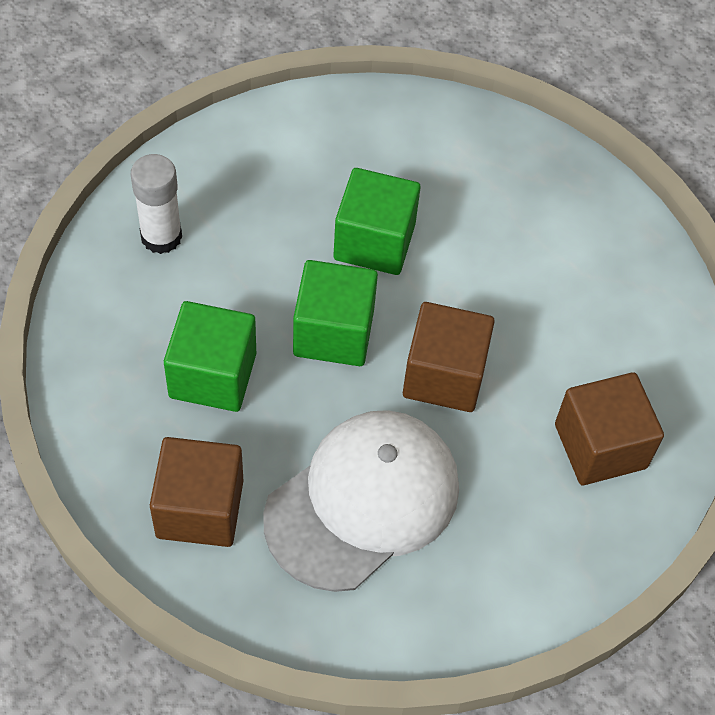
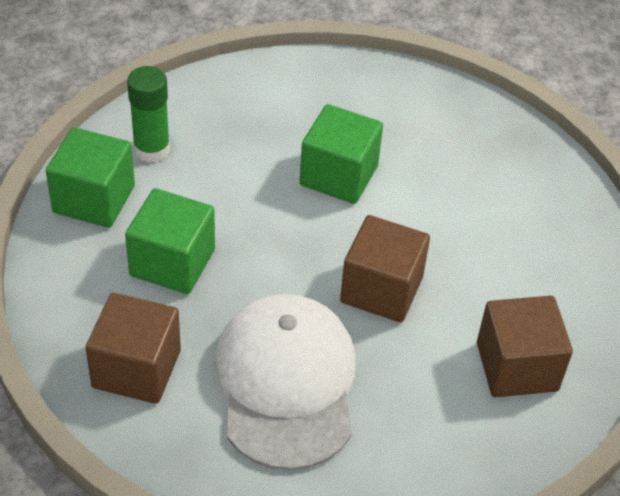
camera: 10 degrees right, 10 degrees down
white glue stick [131,154,182,254] -> green glue stick [127,66,170,162]
white cap [263,410,459,592] -> white cap turned 60 degrees counterclockwise [215,294,356,470]
green cube [293,260,378,366] -> green cube moved to [46,127,135,228]

